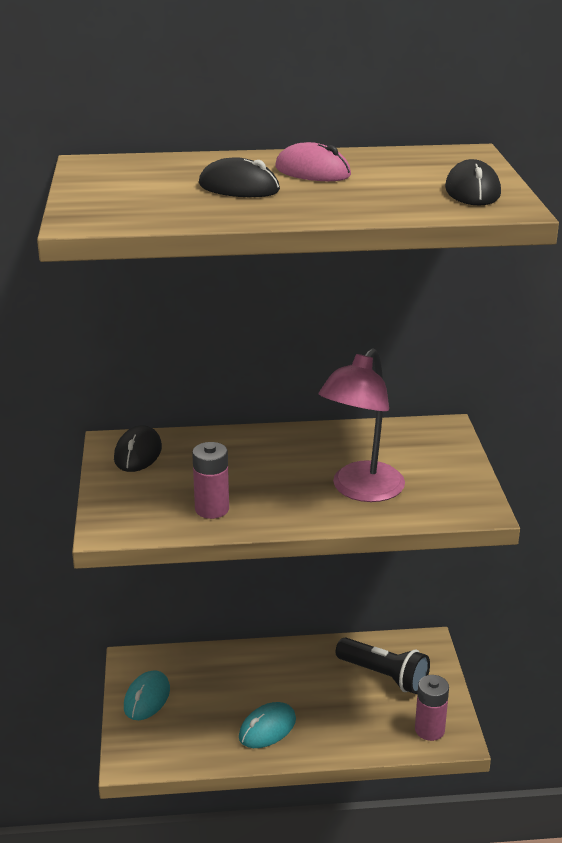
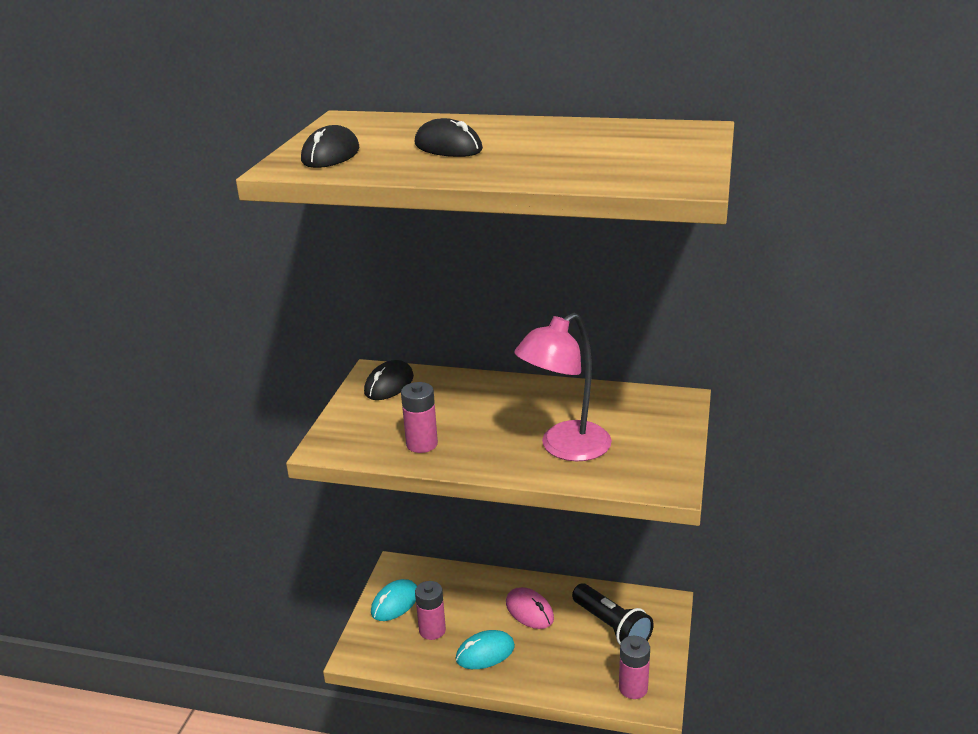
camera: 20 degrees right, 0 degrees up
pink mouse [275,142,351,181] -> pink mouse moved to [506,587,554,629]
black mouse [445,159,501,206] -> black mouse moved to [301,125,359,168]
none -> pink battery [415,581,446,640]

